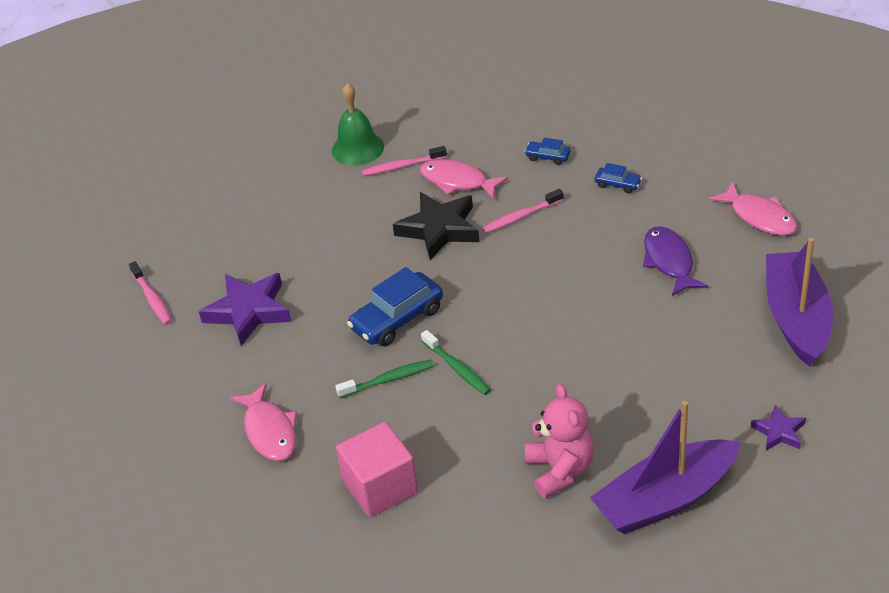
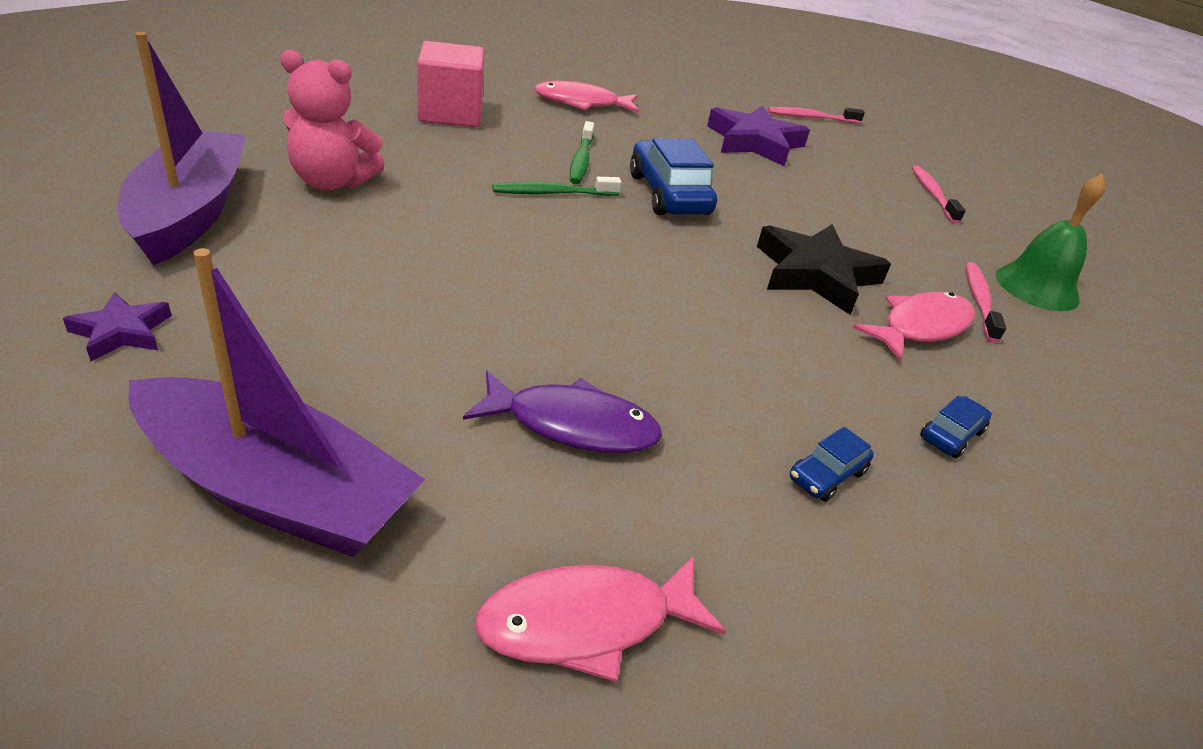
camera: 105 degrees right, 5 degrees down
pink toothbrush [482,189,564,234] -> pink toothbrush moved to [912,166,966,224]

